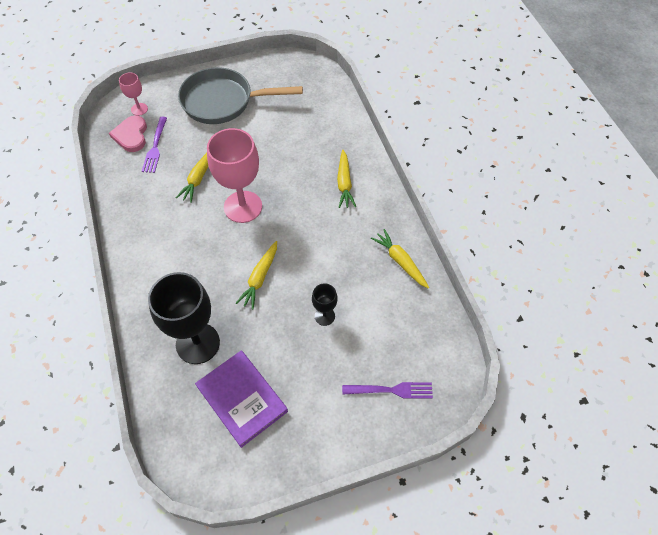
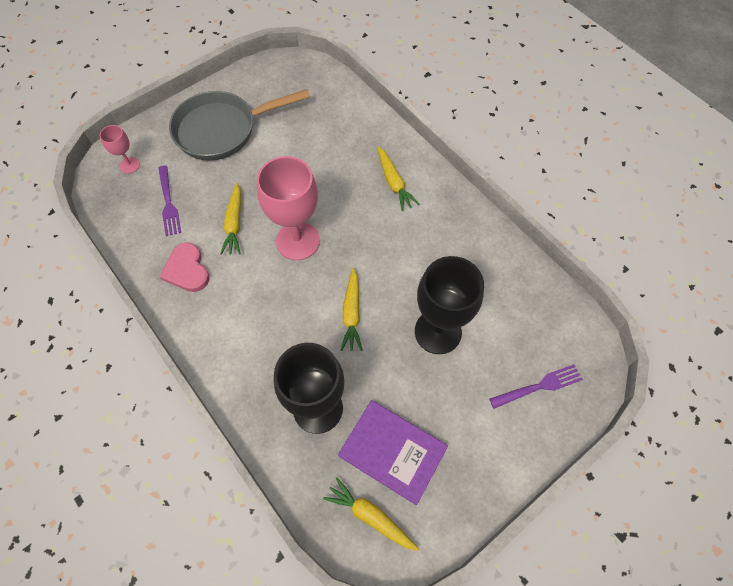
camera: 20 degrees left, 5 degrees up
pink heart [109,115,147,152] -> pink heart moved to [160,242,210,292]
black goblet [312,283,338,326] -> black goblet [415,256,484,354], size x2.07
yellow carrot [371,229,429,289] -> yellow carrot moved to [323,477,419,551]

